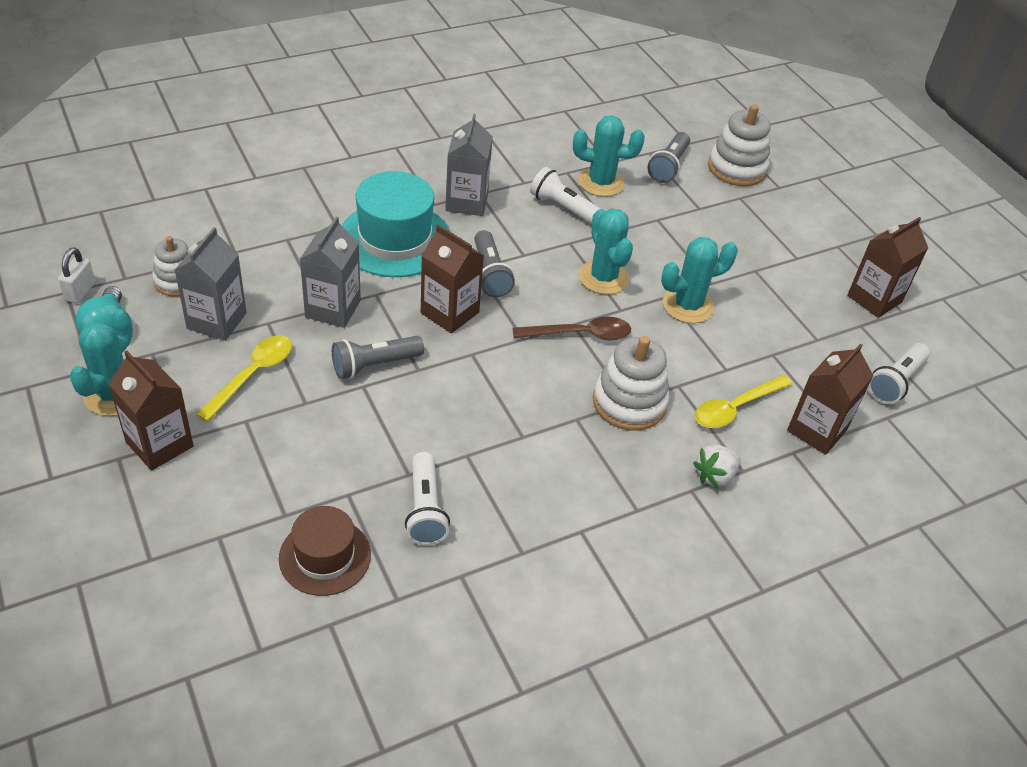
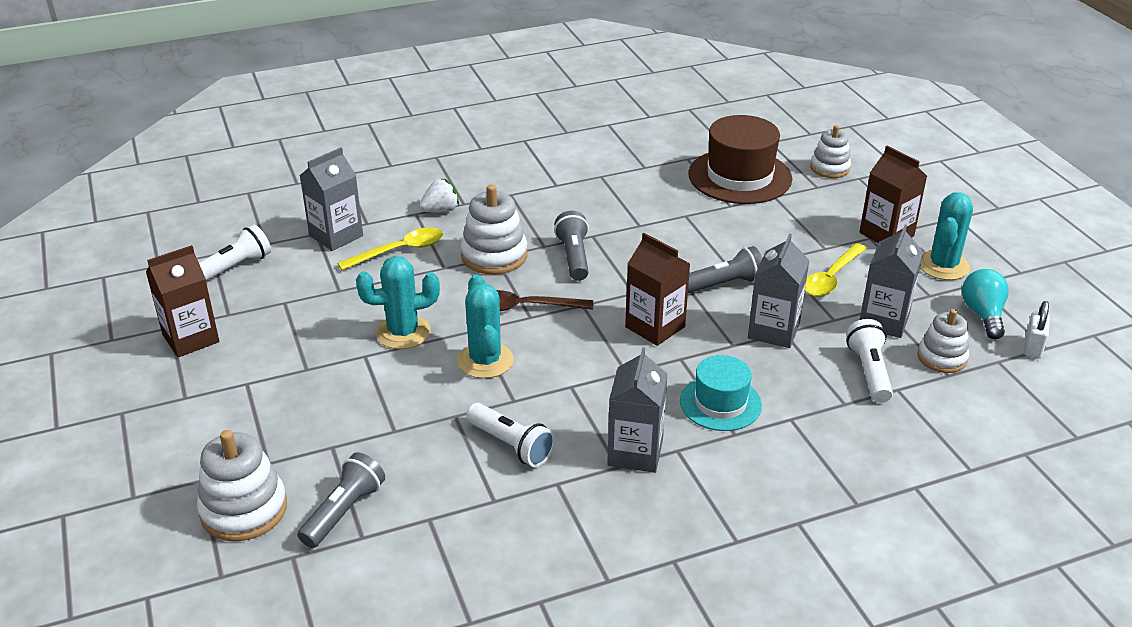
camera: 170 degrees left, 10 degrees down
brown hat [279,506,371,596] -> brown hat [688,115,792,204], size x1.62
turquoise hat [342,171,450,277] -> turquoise hat [680,355,762,431], size x0.62
white flashlight [405,452,450,545] -> white flashlight moved to [846,319,893,403]
grey flashlight [474,230,515,297] -> grey flashlight moved to [554,211,589,281]
turquoise cactus [573,115,645,197] -> none
brown carton [787,344,873,455] -> grey carton [300,147,363,251]
none -> white stacking toy [810,125,851,178]

